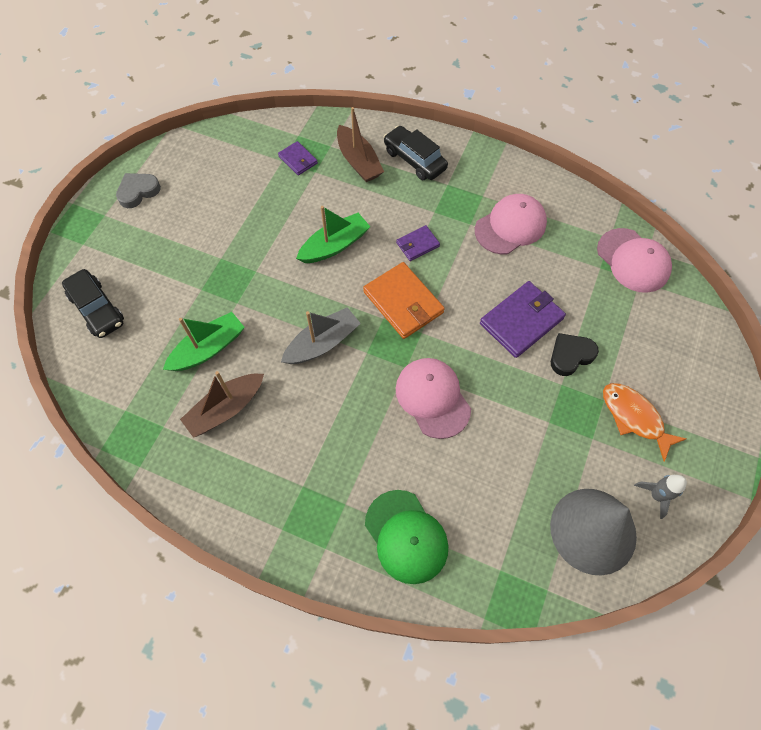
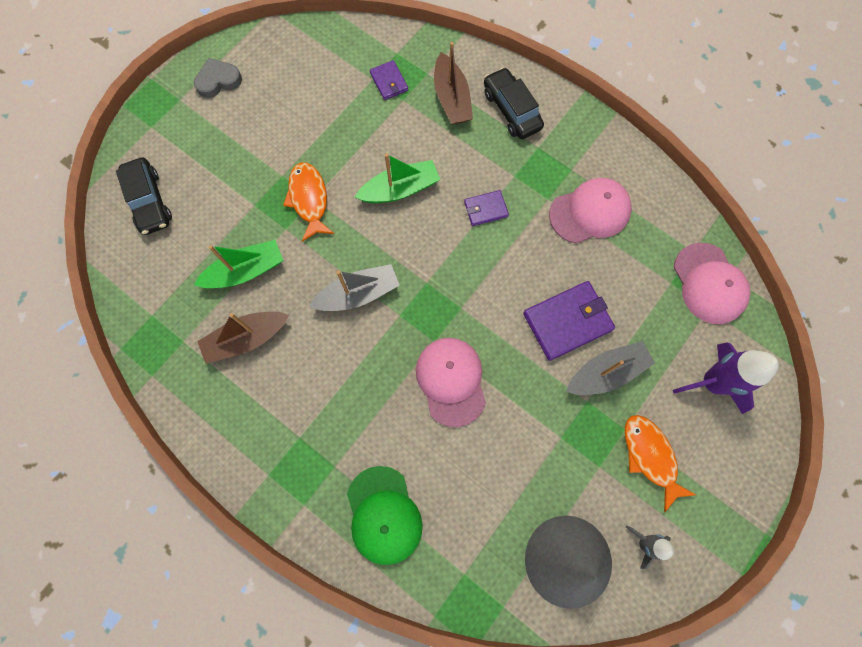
camera: 15 degrees right, 10 degrees up
orange wallet [363,262,445,339] -> none
black heart [551,333,599,376] -> grey boat [566,341,655,395]
none -> orange fish [283,162,334,242]
none -> purple rocket [673,343,779,414]

